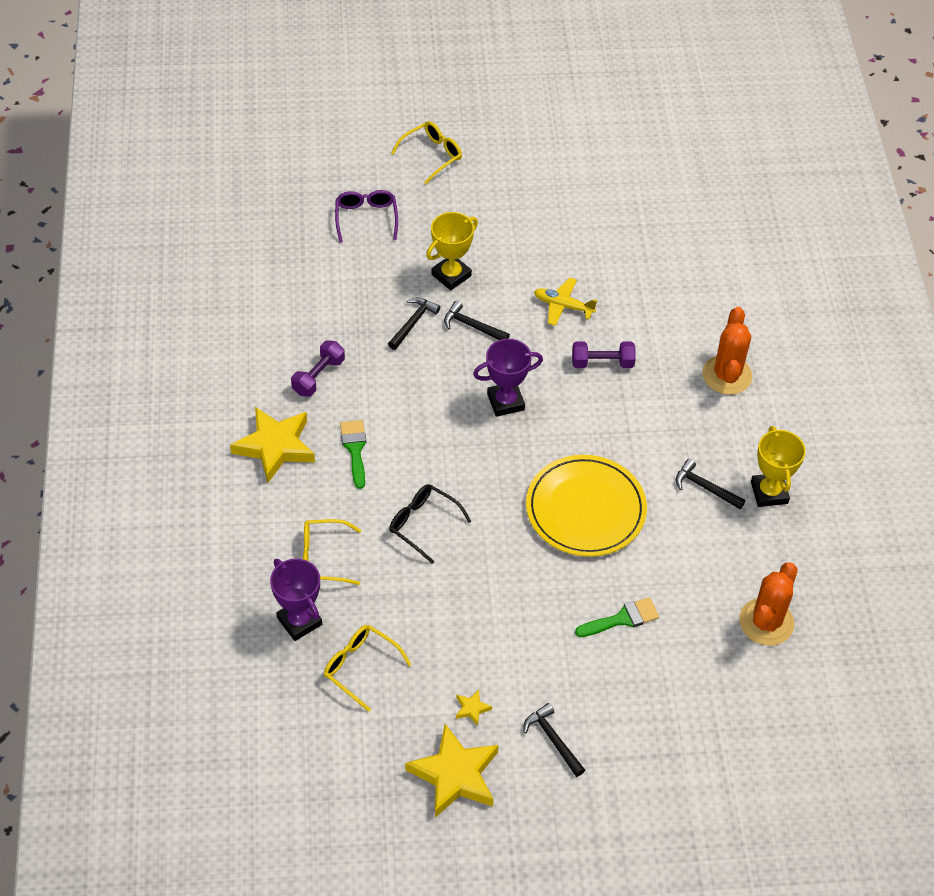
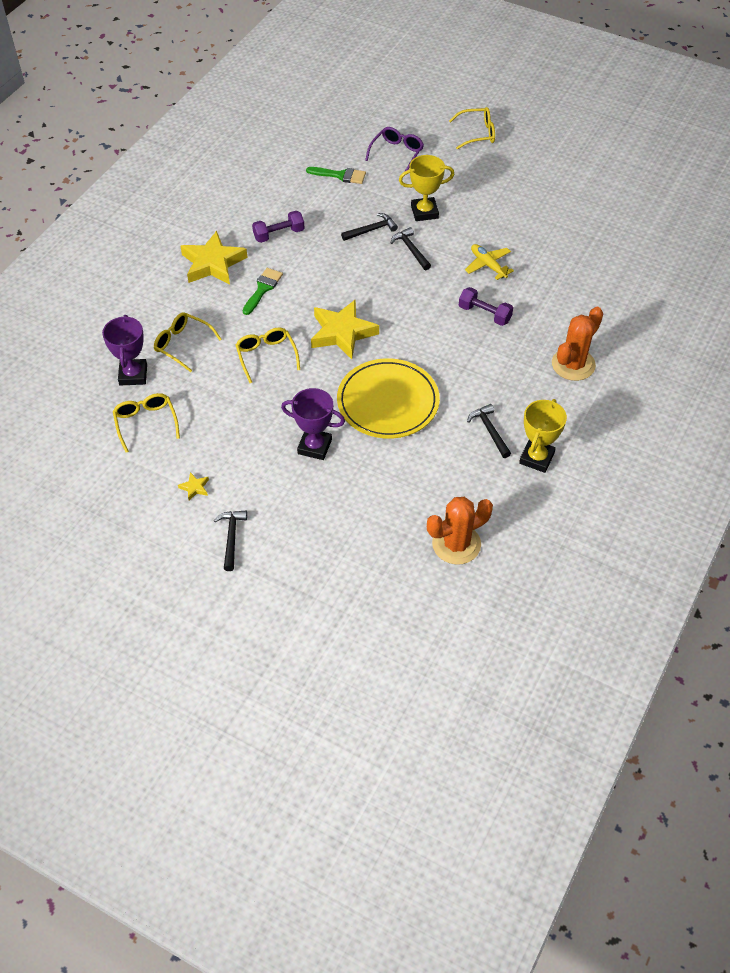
camera: 35 degrees right, 0 degrees up
black glasses [389,484,472,564] -> yellow glasses [236,327,300,383]
yellow star [405,724,499,818] -> yellow star moved to [311,300,379,359]
purple trophy [473,339,543,417] -> purple trophy moved to [281,388,345,460]
green brush [575,597,659,637] -> green brush moved to [306,167,366,184]

